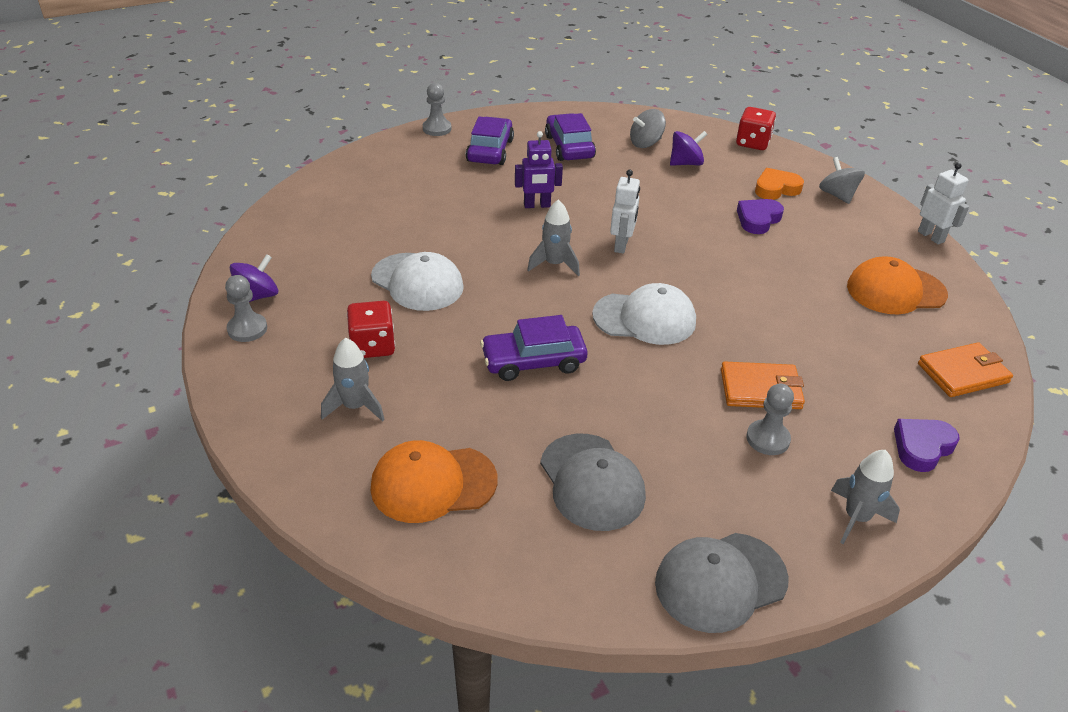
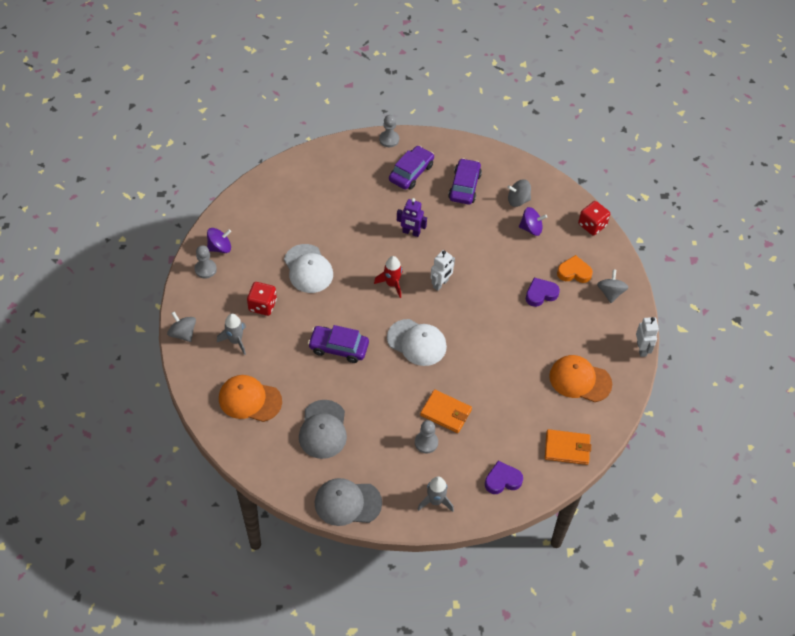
camera: 25 degrees right, 15 degrees up
grey rocket [527,199,580,276] -> red rocket [374,256,403,298]
none -> grey spinning top [167,312,196,342]

